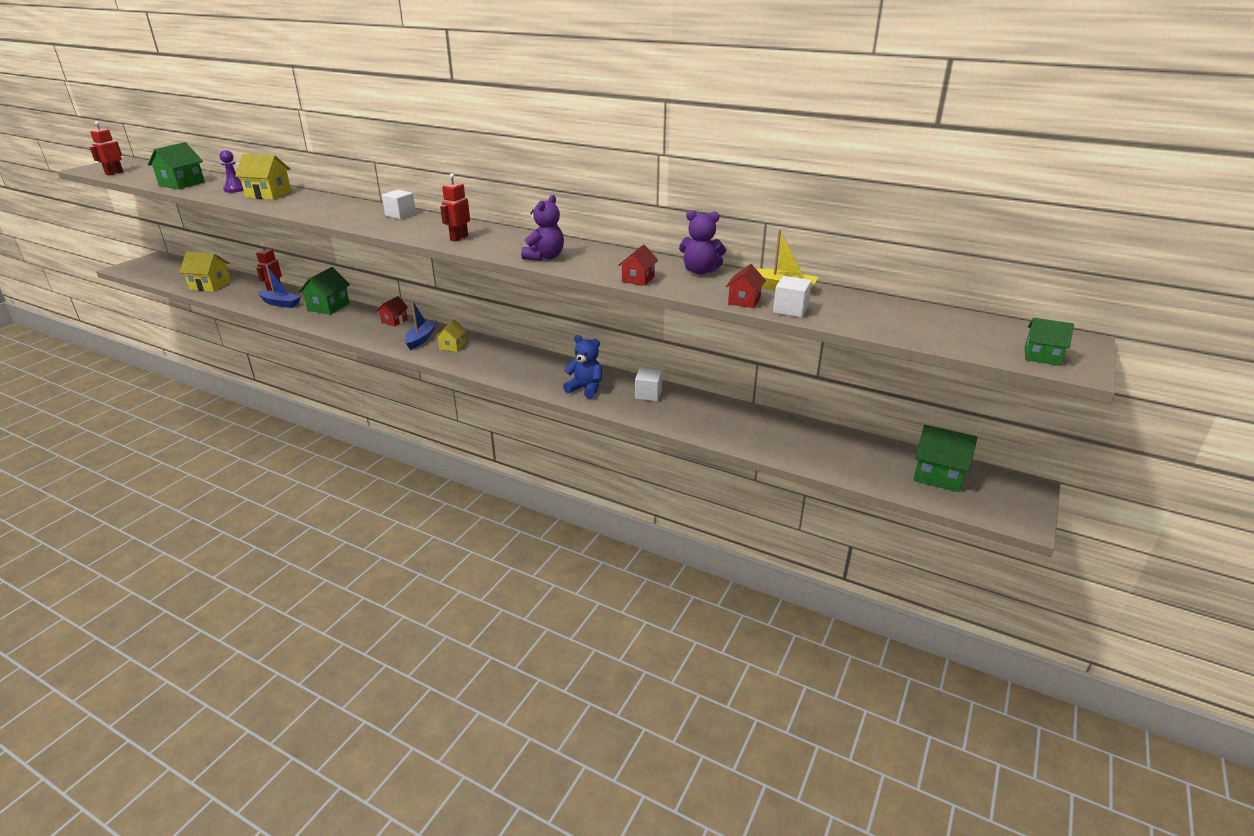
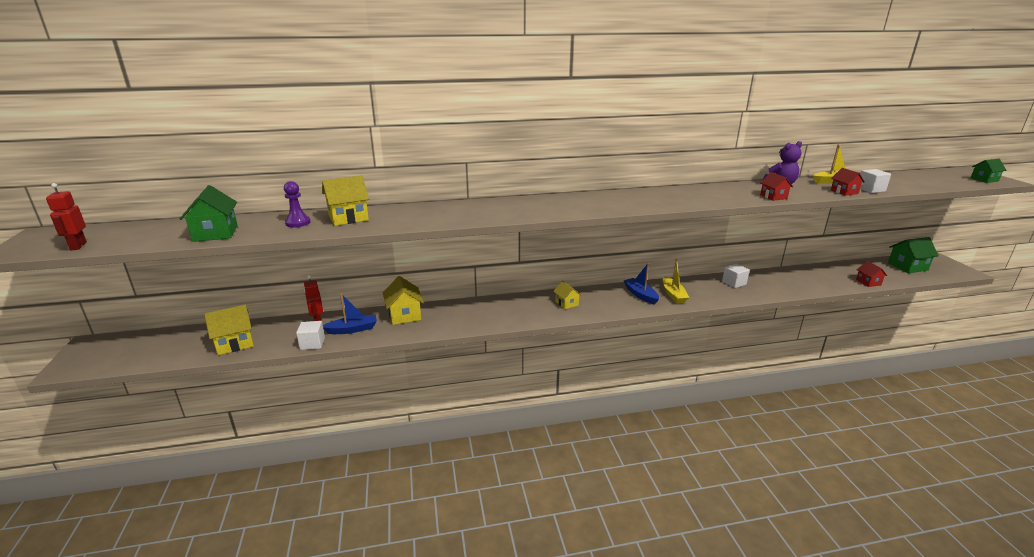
camera: 40 degrees left, 5 degrees down
green house [298,267,350,315] -> yellow house [383,276,424,325]
red house [377,296,408,326] -> red house moved to [856,261,887,287]
white cube [382,190,416,219] -> white cube moved to [296,321,325,350]
blue boat [404,301,437,350] -> blue boat moved to [623,263,659,305]
red robot [440,173,470,242] -> none
purple teddy bear [521,195,564,261] -> none
blue teddy bear [563,335,602,399] -> none
none -> yellow boat [663,259,690,304]

